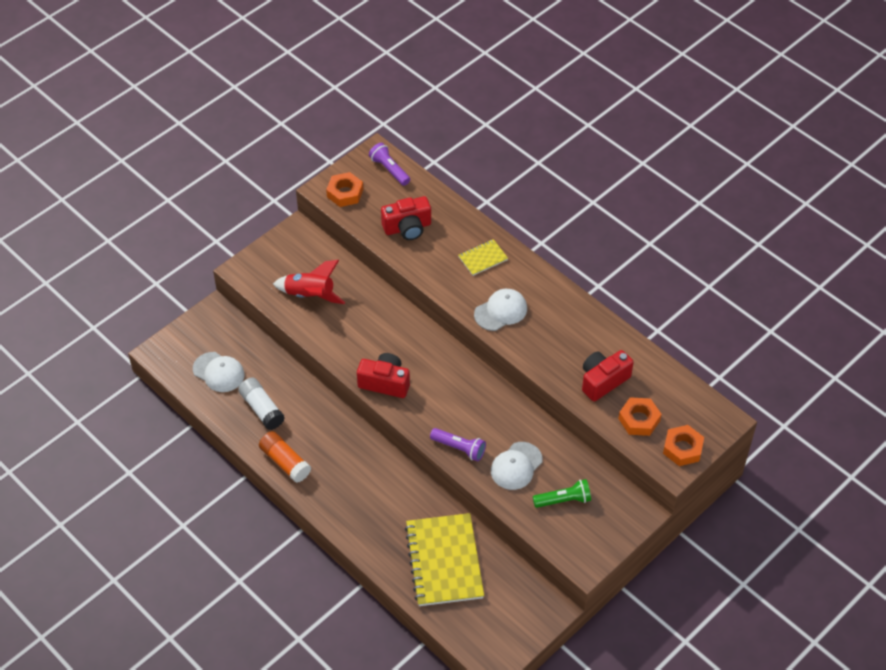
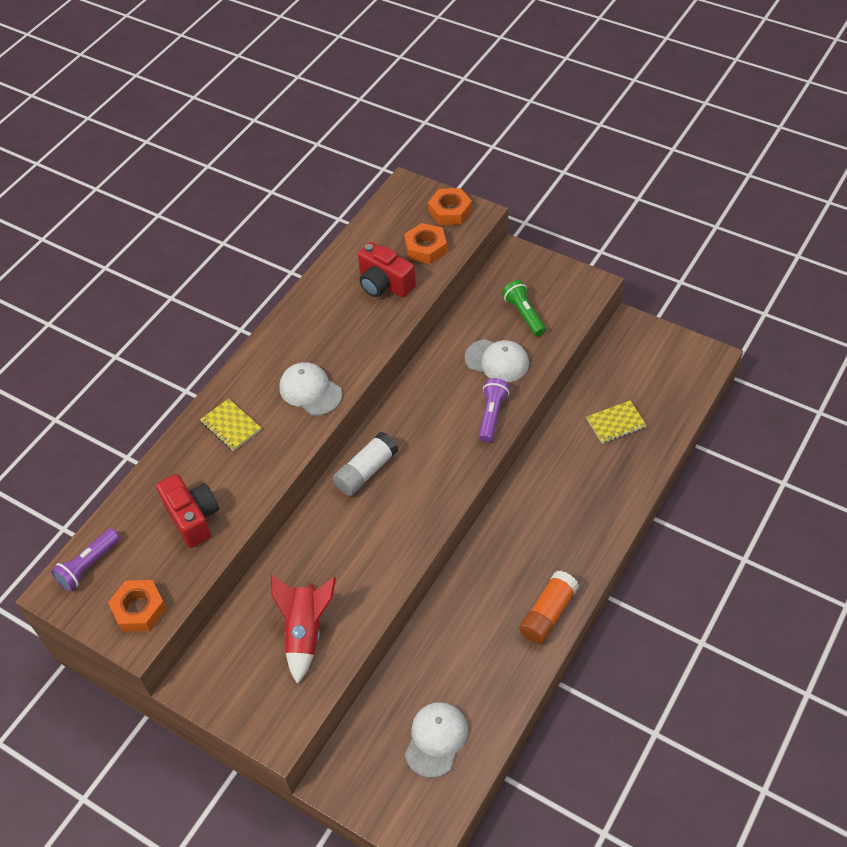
camera: 100 degrees left, 0 degrees up
white glue stick [238,378,285,430] -> white glue stick moved to [333,432,398,496]
red camera [357,353,410,398] -> none
yellow notebook [405,513,484,606] -> yellow notebook [586,400,647,444], size x0.48

